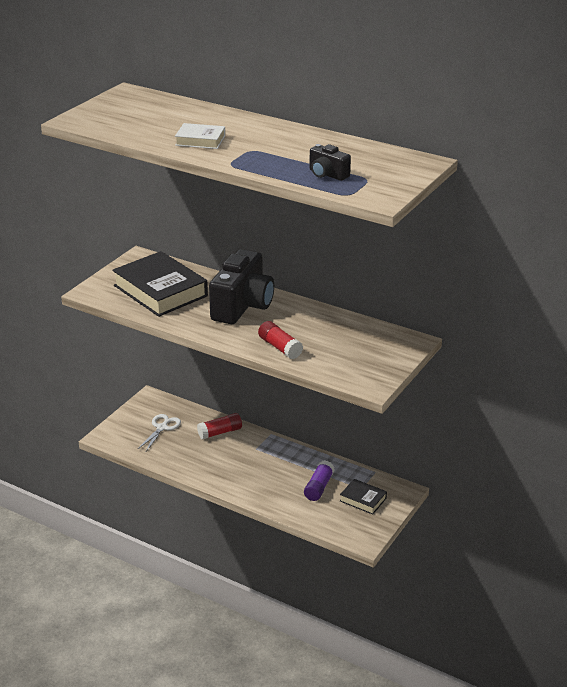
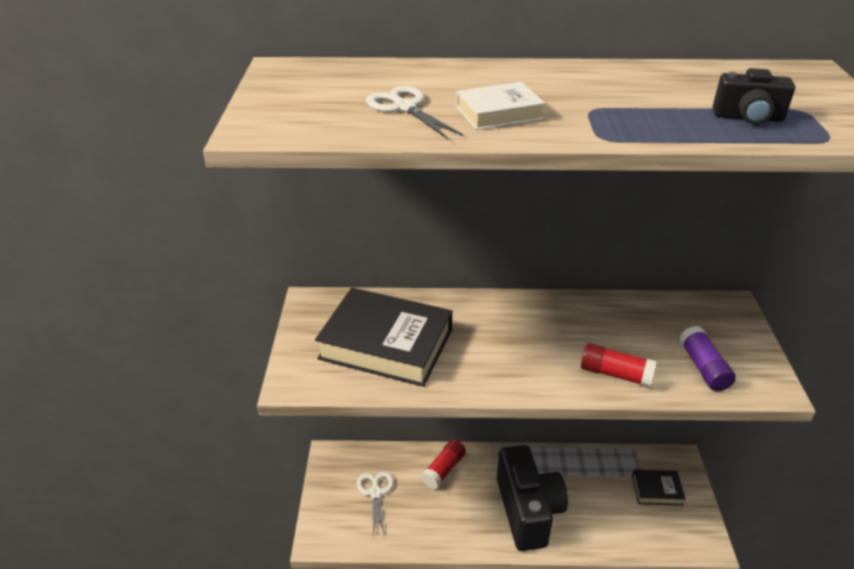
camera: 30 degrees left, 5 degrees up
black camera [209,249,274,324] -> black camera moved to [497,445,568,551]
purple glue stick [304,460,334,501] -> purple glue stick moved to [679,326,736,391]
none -> white scissors [366,86,464,139]

